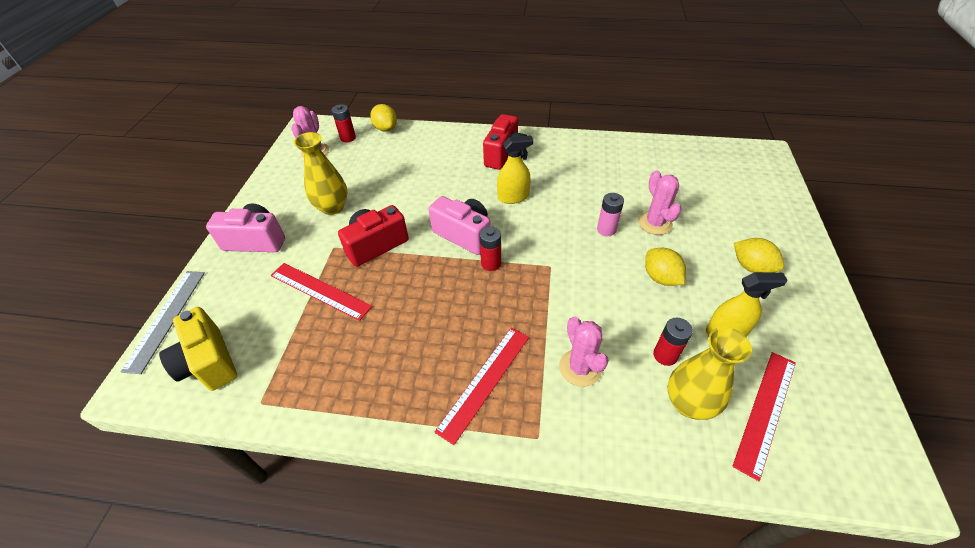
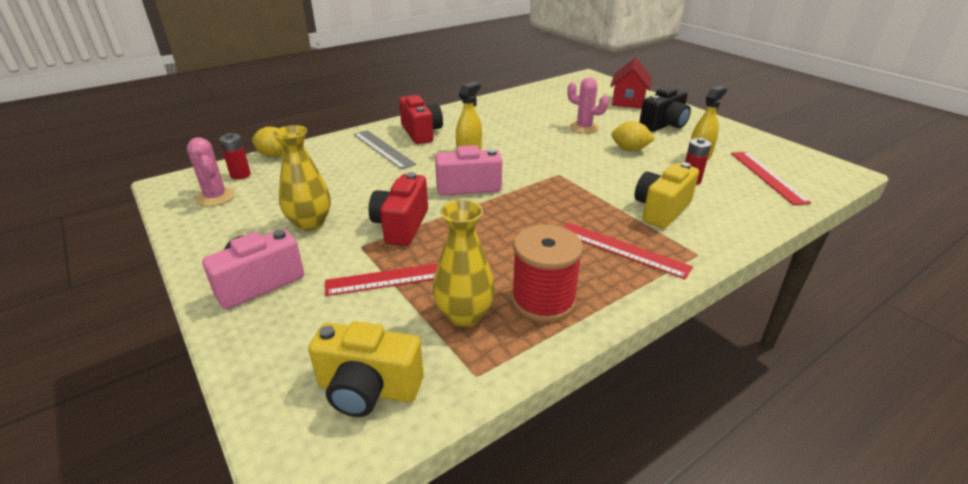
camera: 45 degrees left, 15 degrees down
grey ruler [121,271,205,374] -> grey ruler moved to [354,130,416,170]
red ruler [435,327,529,445] -> red ruler turned 45 degrees counterclockwise [563,223,693,279]
red battery [480,226,501,271] -> none
pink cactus [559,317,608,387] -> yellow camera [635,162,699,229]
pink battery [597,193,624,236] -> none
yellow vase [668,327,752,420] -> yellow vase moved to [433,200,495,327]
yellow lemon [734,238,784,273] -> black camera [639,86,691,132]
none -> red spool [511,225,583,322]
none -> red house [611,58,652,109]

